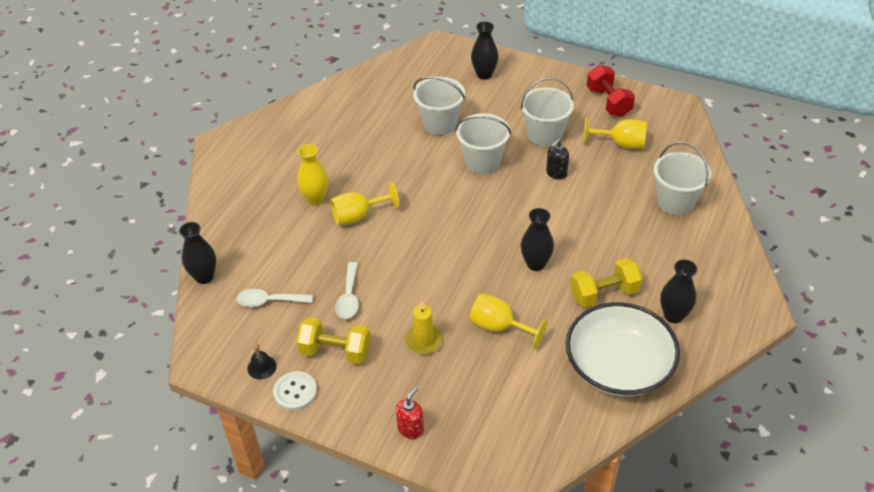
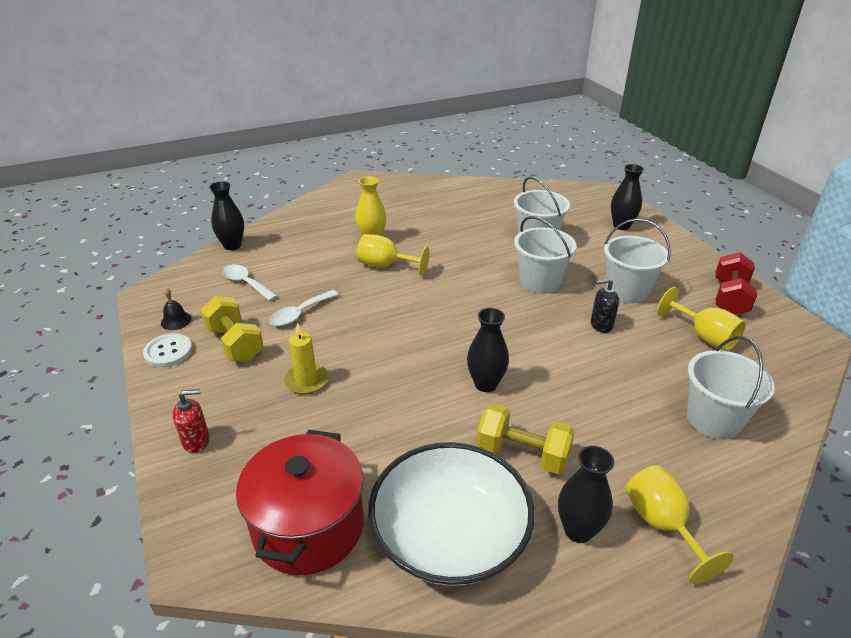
camera: 40 degrees right, 10 degrees down
yellow goblet [469,293,547,349] -> yellow goblet moved to [626,465,734,584]
none -> red pot [236,430,364,575]

